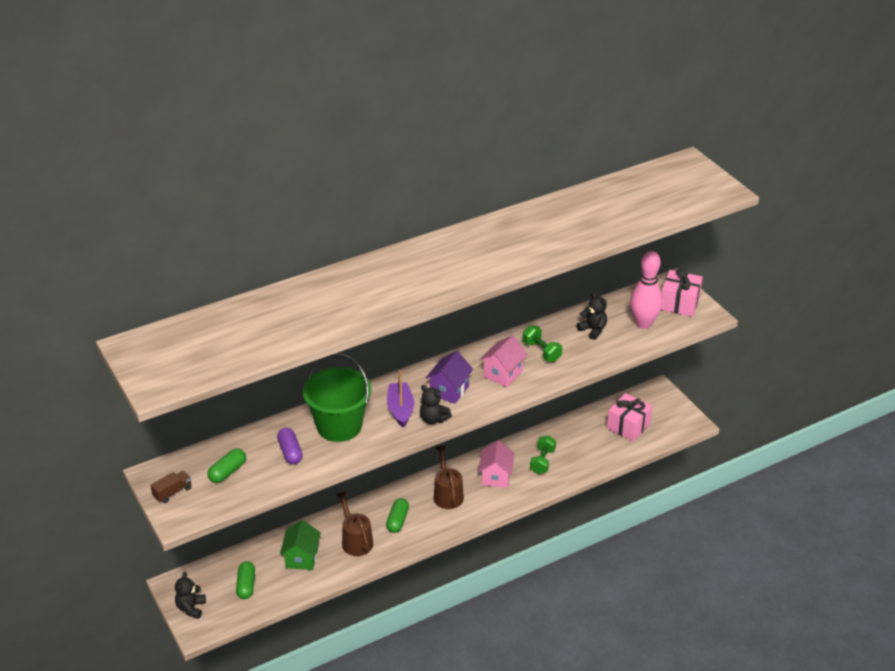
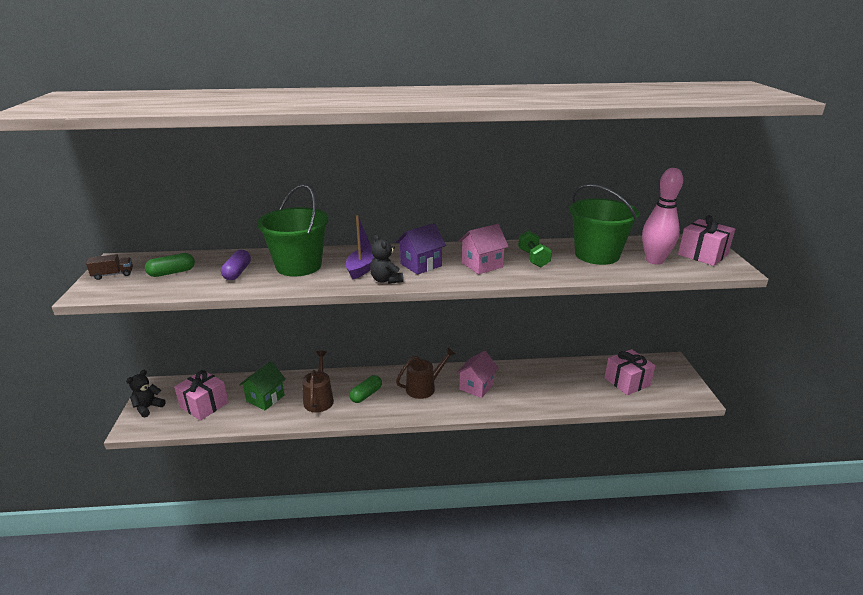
camera: 25 degrees right, 10 degrees down
green capsule [236,561,255,599] -> pink gift [174,370,229,421]
brown watering can [434,445,464,509] -> brown watering can turned 45 degrees clockwise [396,348,455,399]
green dumbbell [530,435,556,474] -> none
black teddy bear [577,292,607,340] -> green bucket [570,184,640,265]

